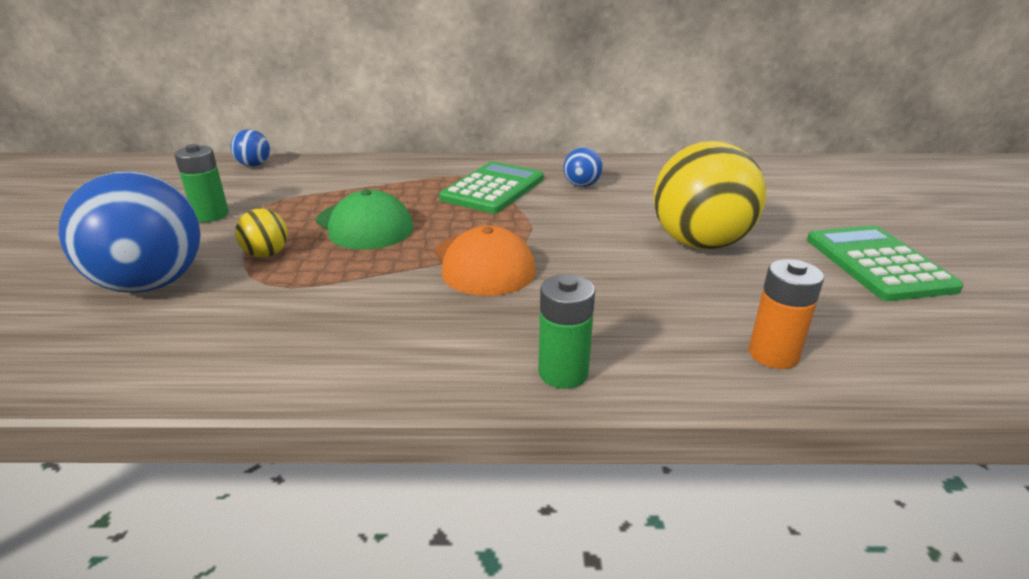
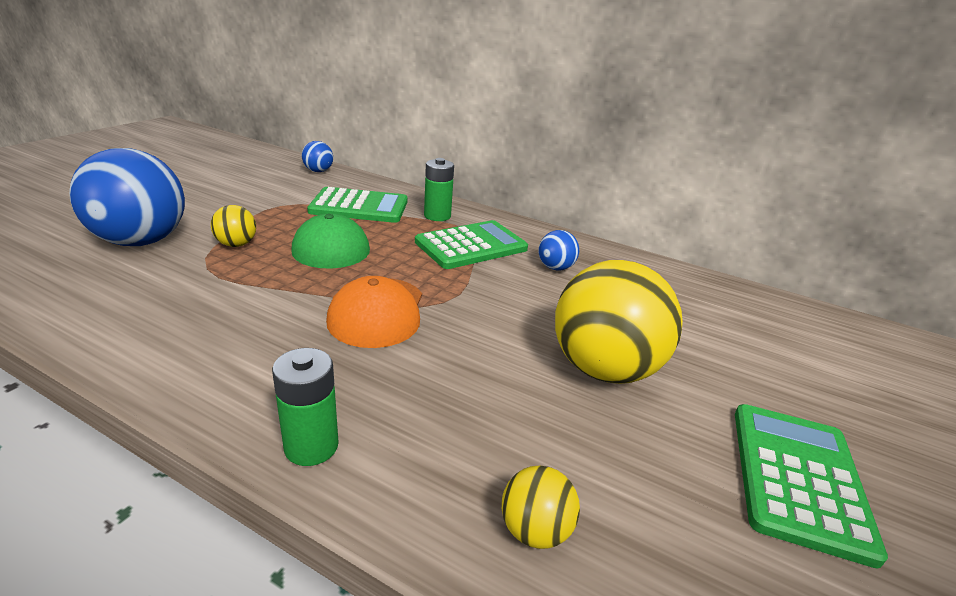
camera: 25 degrees right, 0 degrees up
green battery [174,144,229,222] -> green battery moved to [424,158,454,221]
orange battery [749,259,824,369] -> yellow ball [502,466,580,549]
none -> green calculator [307,187,408,223]

